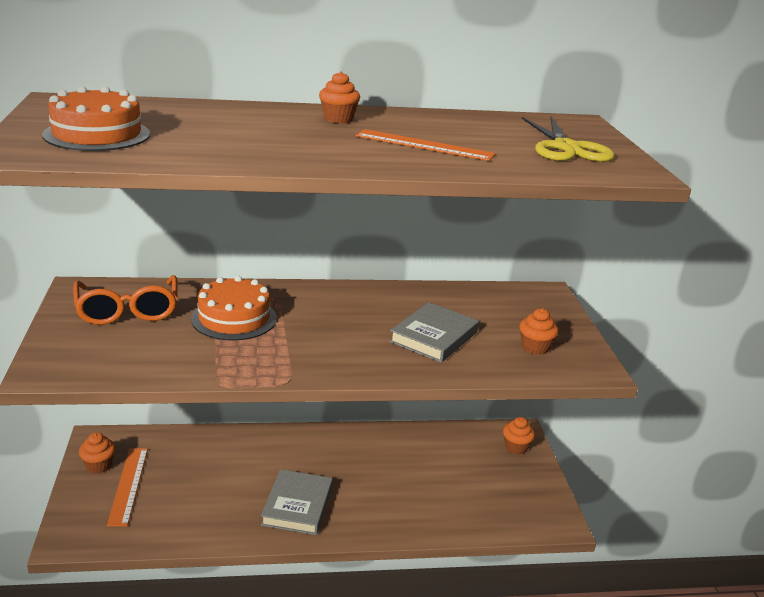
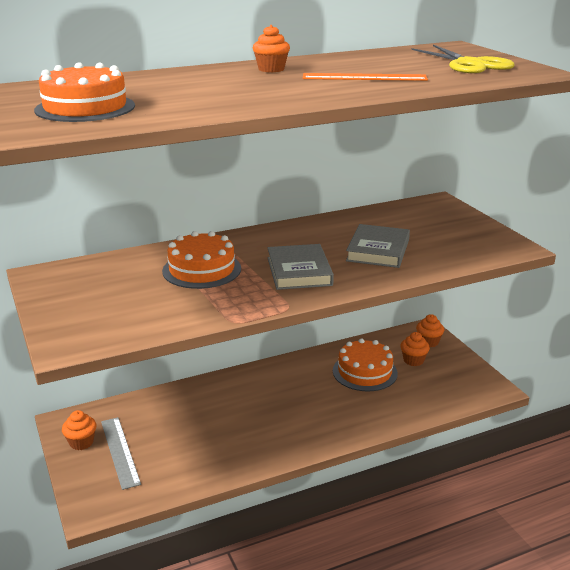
camera: 15 degrees left, 0 degrees up
orange glasses [73,275,178,325] -> none
orange ruler [107,448,148,527] -> grey ruler [101,417,141,490]
grey book [261,469,333,535] -> grey book moved to [267,244,334,290]
orange cupcake [519,308,559,355] -> orange cupcake moved to [400,332,430,366]
none -> orange cake [333,338,398,391]

